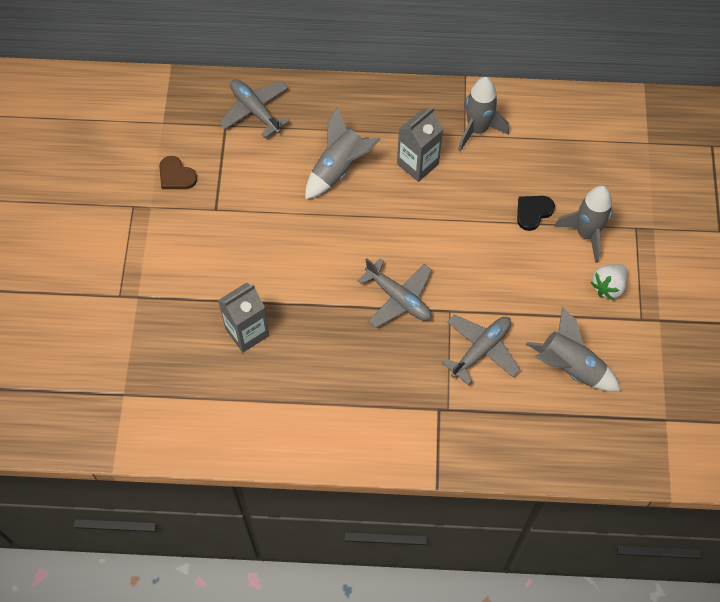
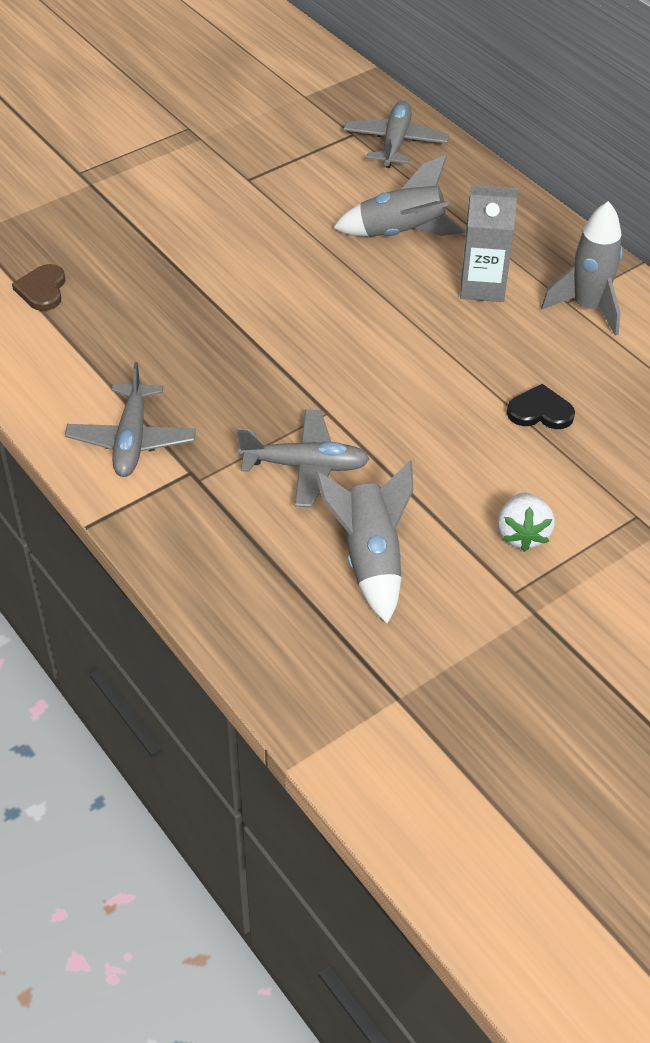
camera: 50 degrees right, 15 degrees down
brown heart [159,156,197,189] -> brown heart moved to [12,264,66,311]
grey carton [218,283,269,352] -> none
grey plane [357,258,432,328] -> grey plane moved to [65,362,196,477]
grey rocket [554,186,613,263] -> none
white strawberry [590,264,628,300] -> white strawberry turned 90 degrees counterclockwise [497,492,555,552]

